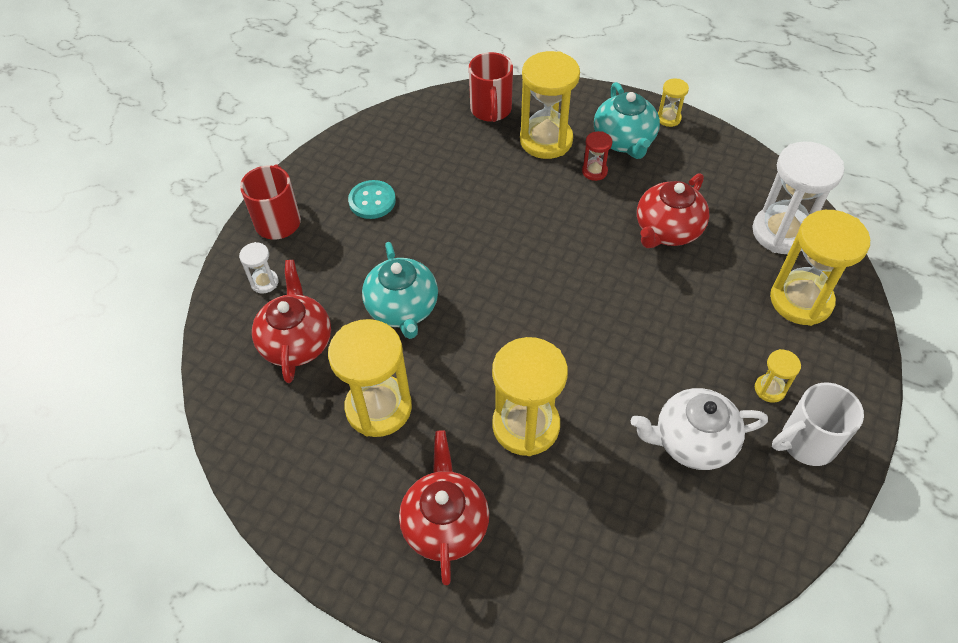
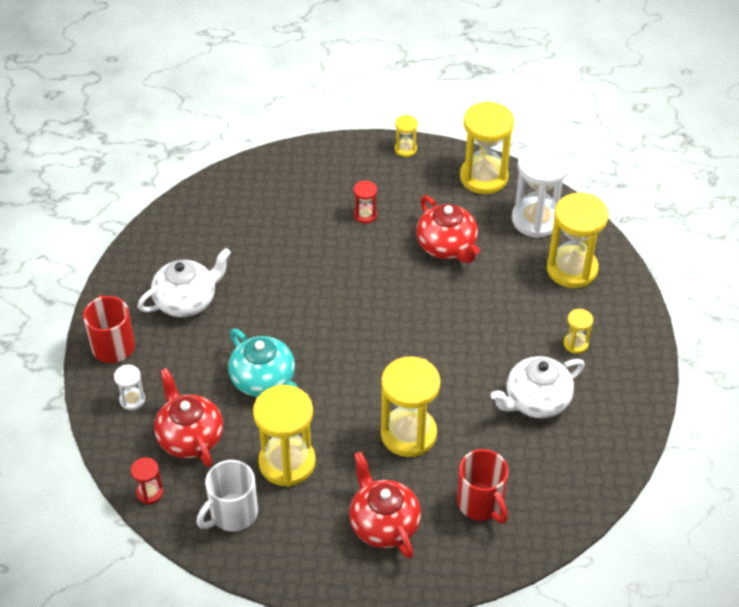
camera: 25 degrees left, 5 degrees down
turquoise button [348,180,396,219] -> white teapot [137,248,231,317]
red mug [469,52,513,122] -> red mug moved to [457,449,508,524]
yellow hourglass [520,51,580,159] -> yellow hourglass moved to [460,101,514,194]
turquoise teapot [594,82,660,159] -> none
red teapot [637,173,709,248] -> red teapot turned 45 degrees counterclockwise [416,195,480,263]
white mug [772,382,864,466] -> white mug moved to [197,460,258,532]
none -> red hourglass [131,457,163,504]

